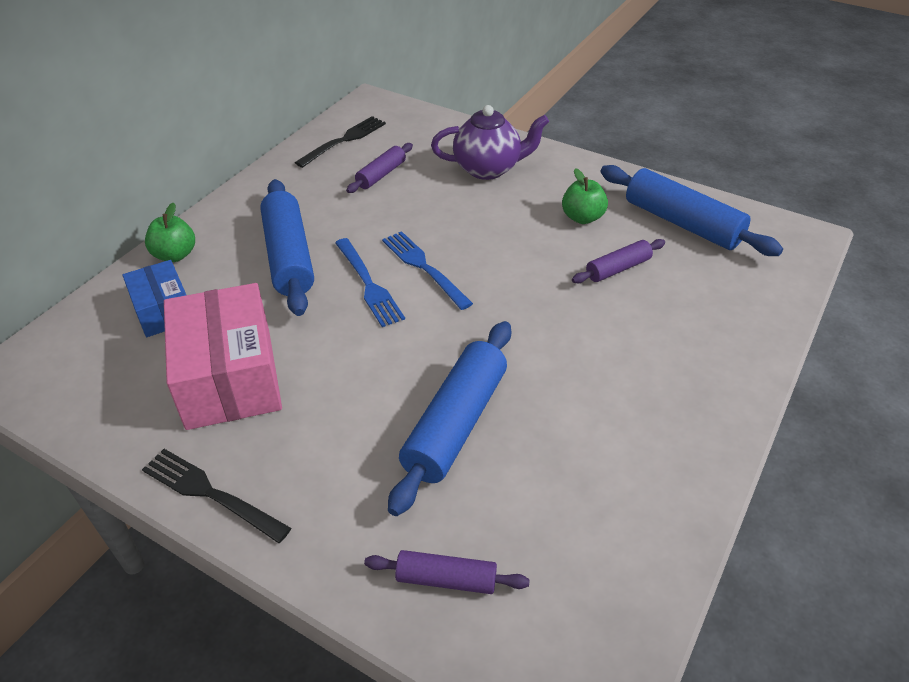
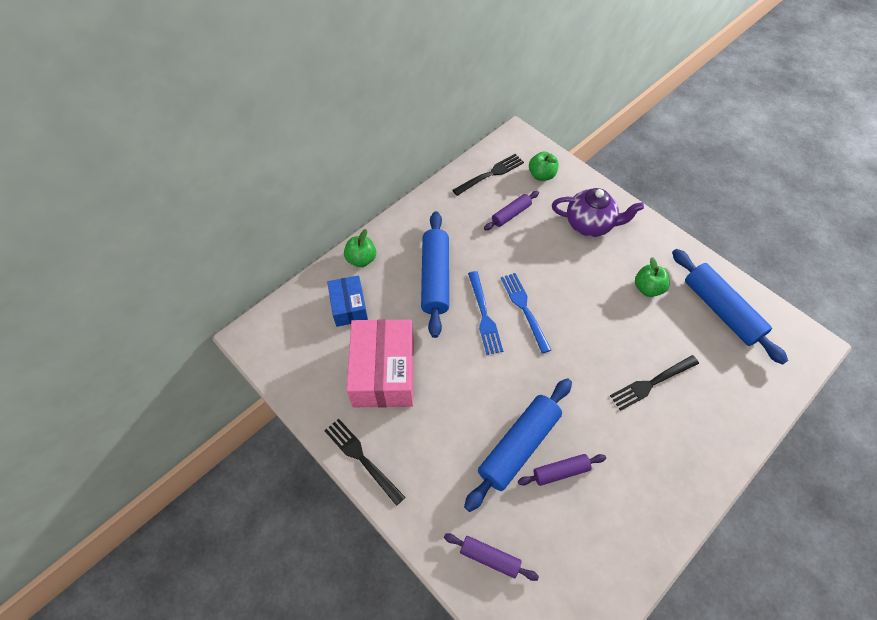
camera: 15 degrees right, 15 degrees up
purple rolling pin [572,239,665,283] -> purple rolling pin moved to [518,454,606,486]
none -> green apple [529,151,559,181]
none -> black fork [610,355,699,411]

